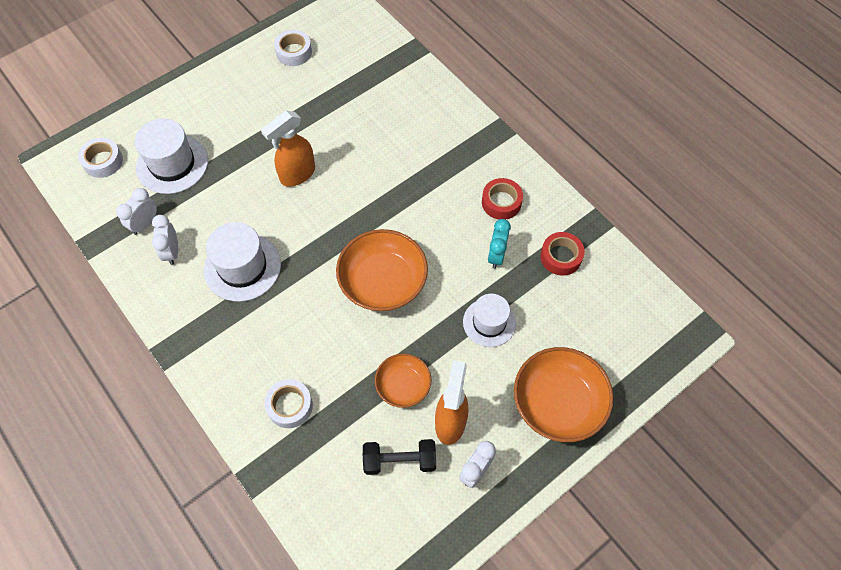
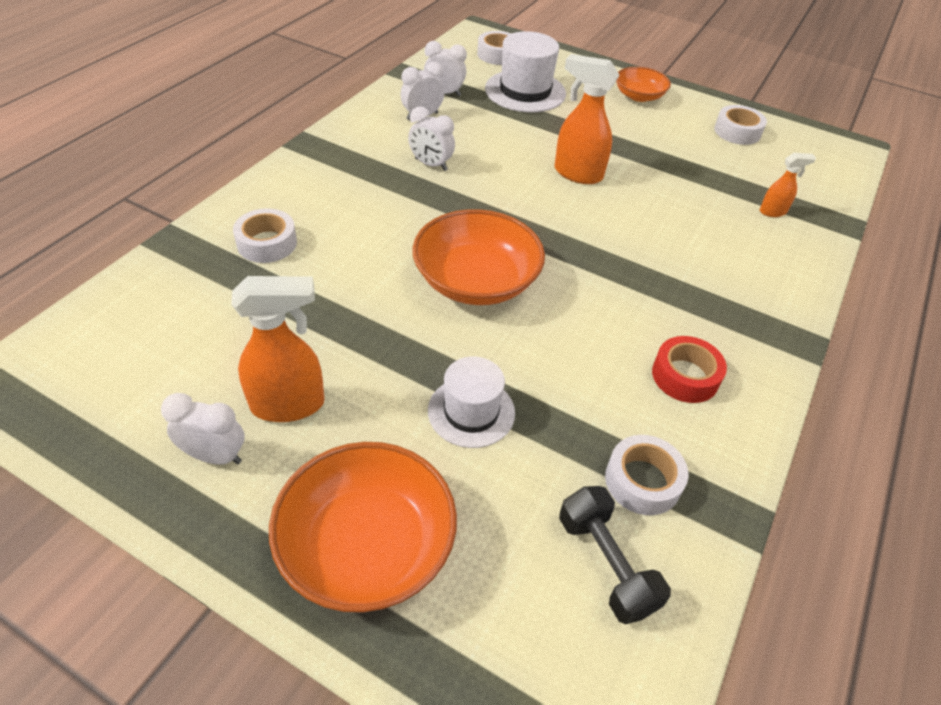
camera: 65 degrees right, 15 degrees down
white hat [204,222,281,302] -> white clock [408,106,455,171]
black dumbbell [363,439,436,475] -> black dumbbell moved to [559,486,671,624]
orange bowl [375,354,432,408] -> orange bowl moved to [616,67,671,102]
turquoise clock [488,219,511,269] -> none
red tape [540,232,585,276] -> white tape [605,435,688,515]
none -> orange spray bottle [760,153,816,217]

